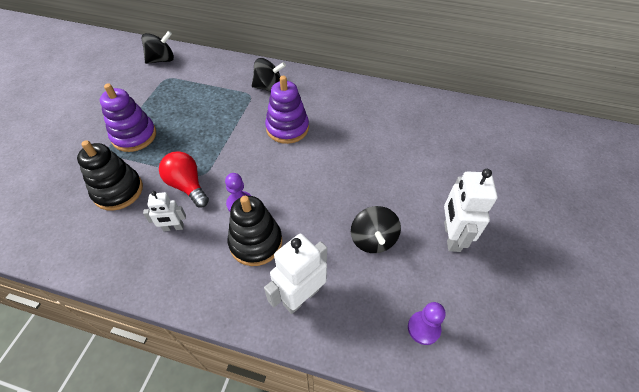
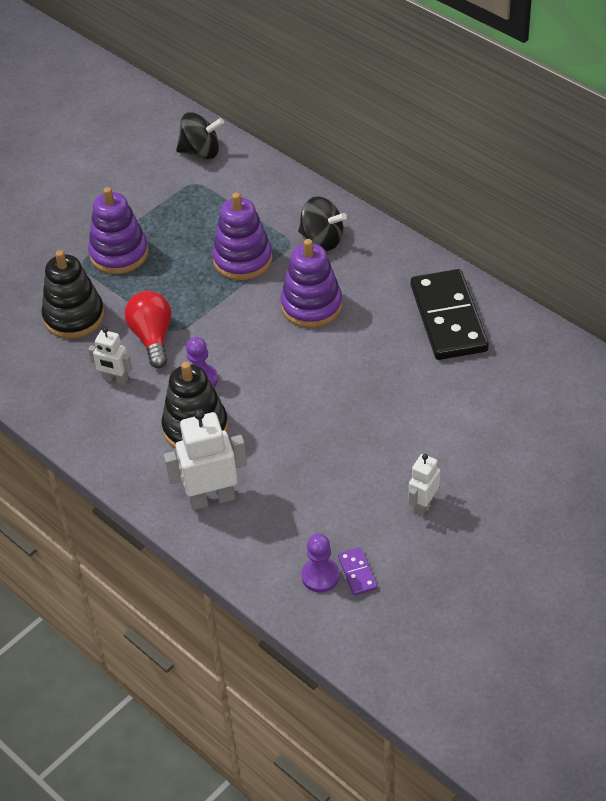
camera: 30 degrees right, 5 degrees down
black spinning top [351,206,401,253] -> none
white robot [444,169,497,252] -> white robot [409,454,440,516], size x0.59
none -> purple stacking toy [212,192,273,280]
none -> purple domino [338,547,377,596]
none -> black domino [411,269,489,360]

